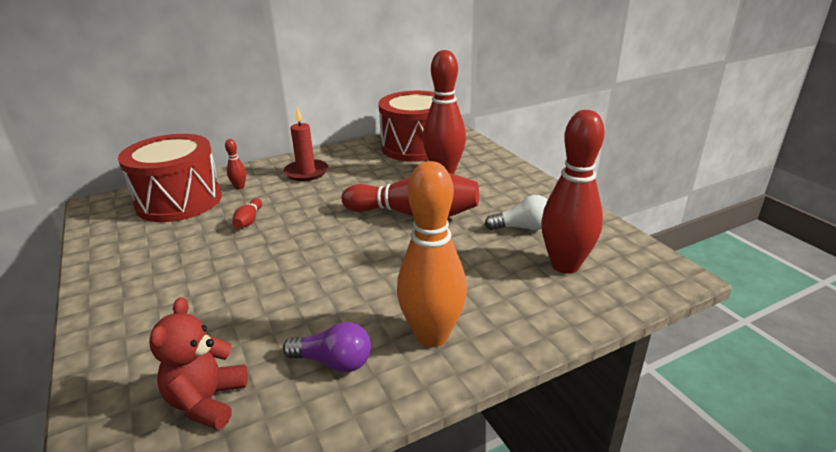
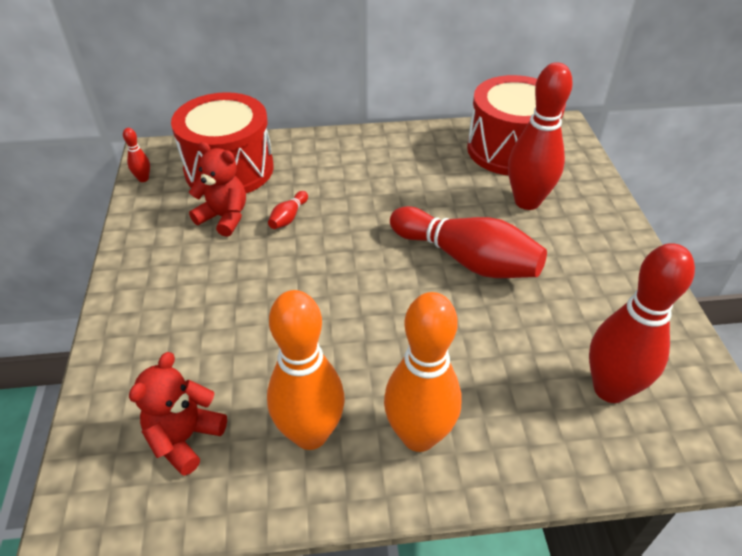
camera: 20 degrees right, 15 degrees up
red bowling pin [225,139,246,190] -> red bowling pin moved to [123,128,150,182]
purple light bulb [283,322,371,372] -> orange bowling pin [267,290,345,450]
red candle [284,107,328,181] -> none
white light bulb [485,195,548,230] -> none
none -> red teddy bear [189,142,246,237]

